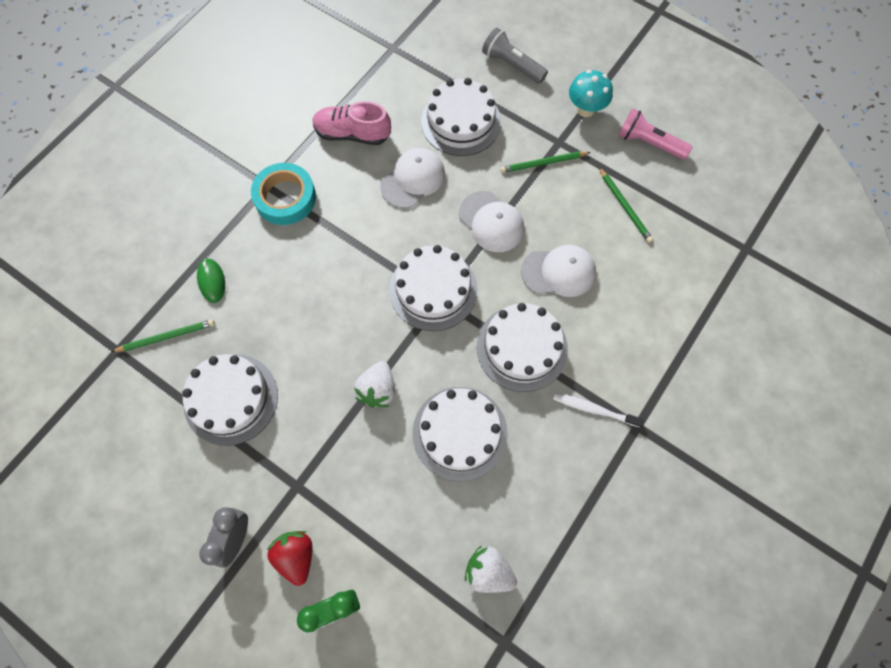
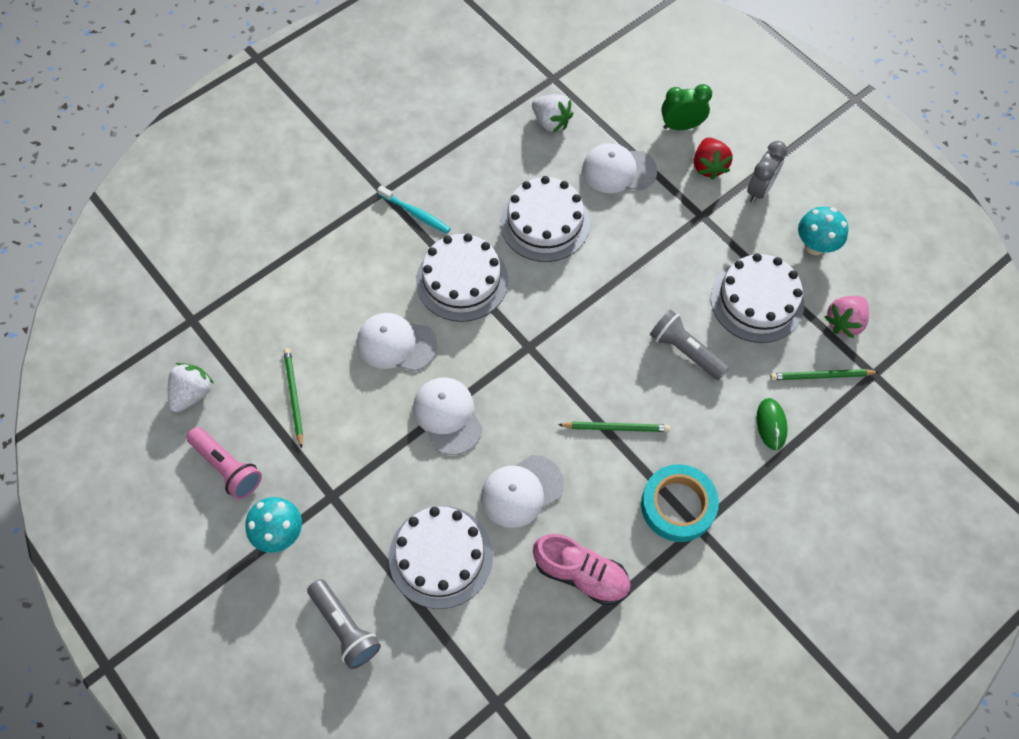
camera: 165 degrees left, 5 degrees down
white strawberry [354,361,395,408] -> white strawberry moved to [168,363,214,412]
white cake [389,245,478,331] -> none
green pencil [500,151,591,173] -> green pencil moved to [558,421,670,432]
white toothbrush [553,393,644,427] -> turquoise toothbrush [377,185,450,234]
none -> white cap [582,143,657,193]
none -> grey flashlight [650,309,730,380]
none -> turquoise mushroom [798,207,848,255]
none -> pink strawberry [824,296,869,338]

